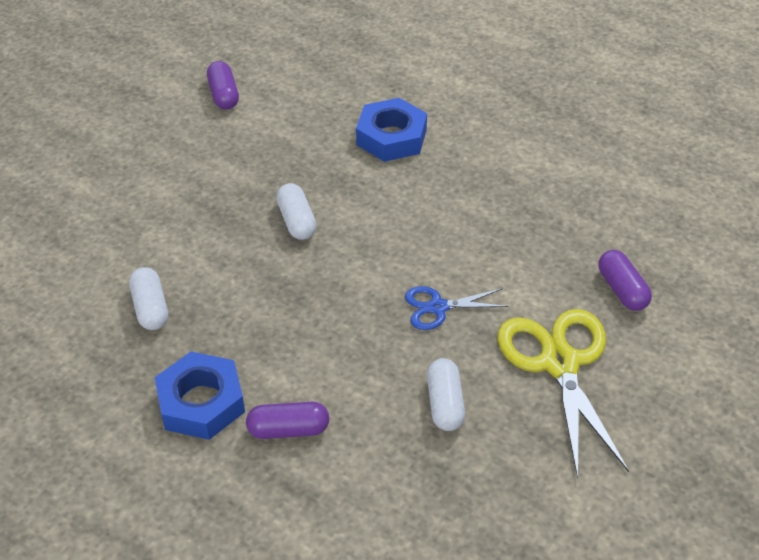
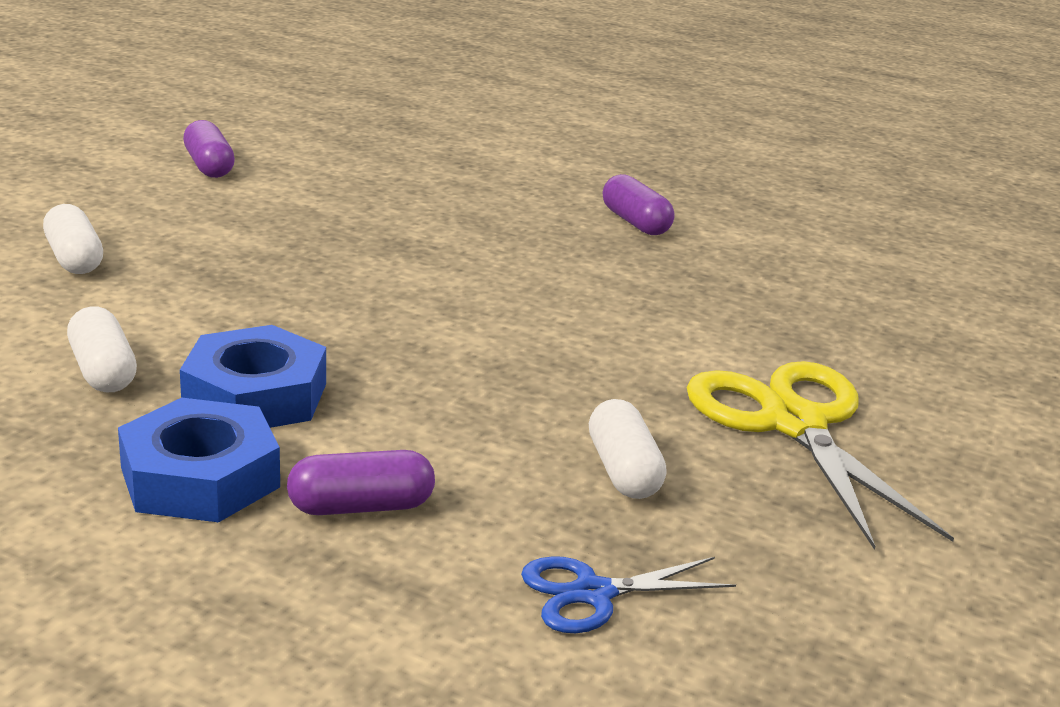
camera: 10 degrees left, 20 degrees down
white capsule [276,183,316,240] -> white capsule moved to [43,204,103,274]
blue nut [356,98,427,162] -> blue nut moved to [180,325,326,428]
blue scissors [405,286,508,330] -> blue scissors moved to [521,556,736,633]
purple capsule [599,250,652,311] -> purple capsule moved to [603,174,674,235]

